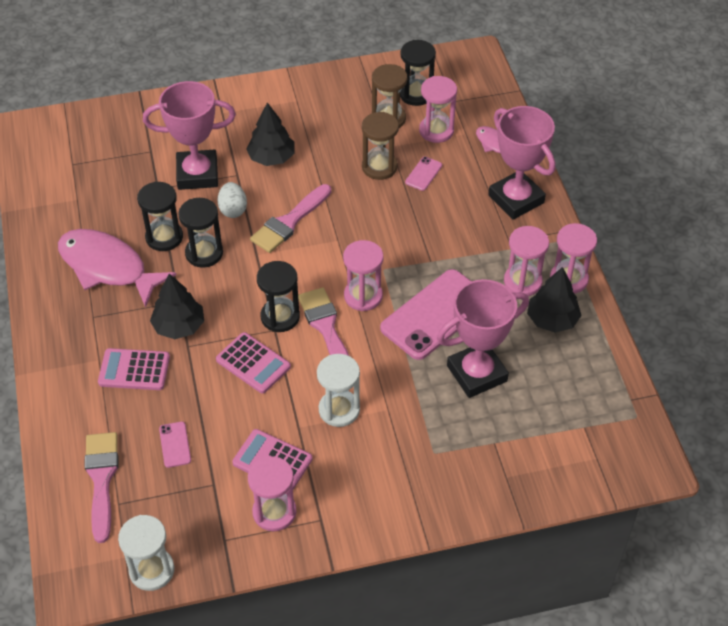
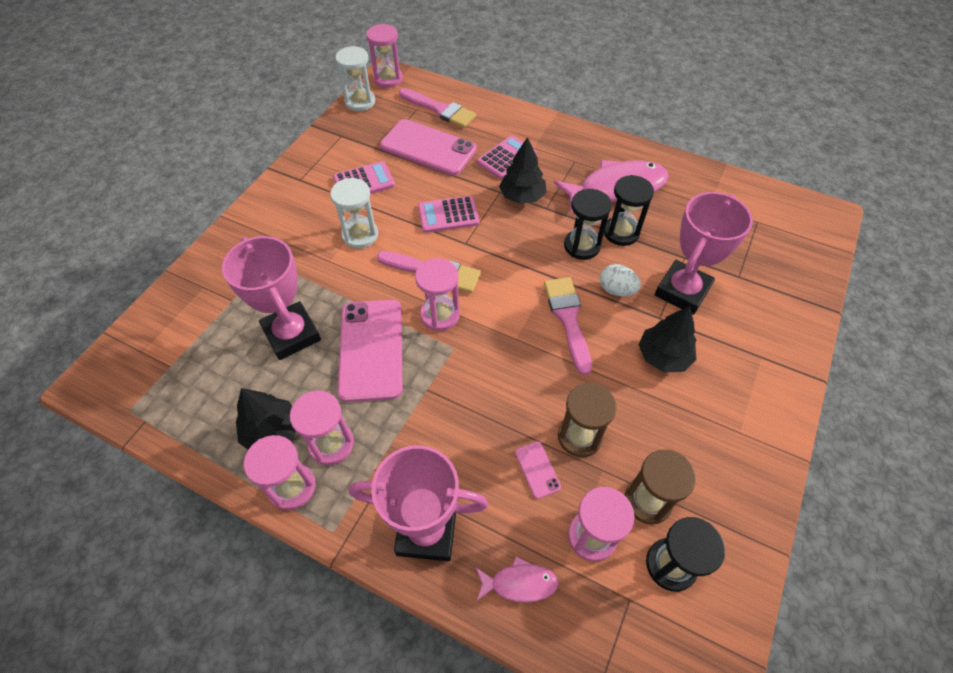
camera: 130 degrees right, 5 degrees up
pink phone [159,421,191,468] -> pink phone [380,119,477,176], size x2.36
pink hourglass [248,456,296,531] -> pink hourglass moved to [366,24,403,88]
black hourglass [257,261,300,332] -> none
pink trophy [437,279,529,398] -> pink trophy turned 45 degrees counterclockwise [222,236,321,360]

